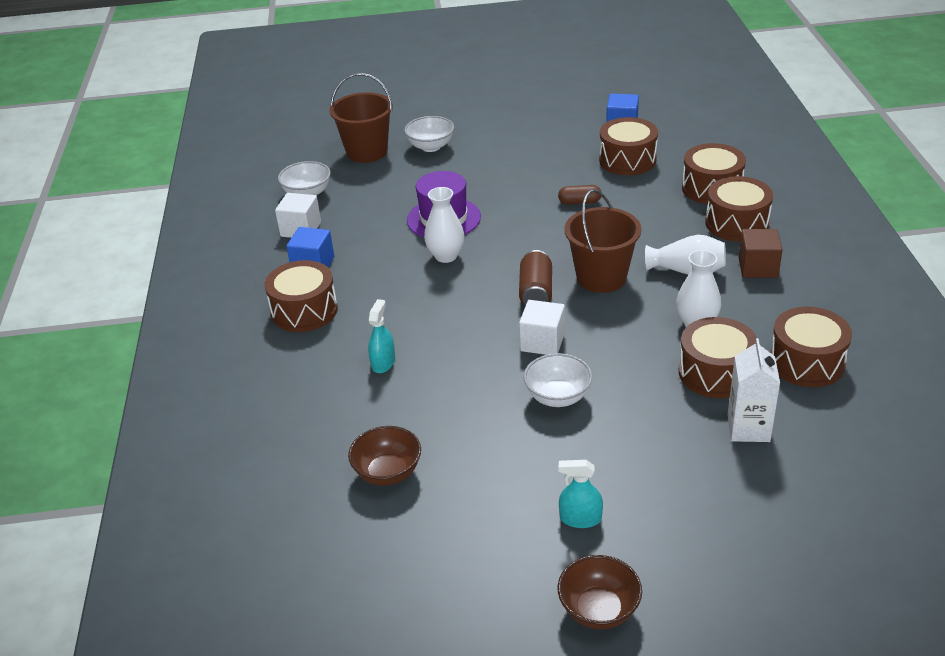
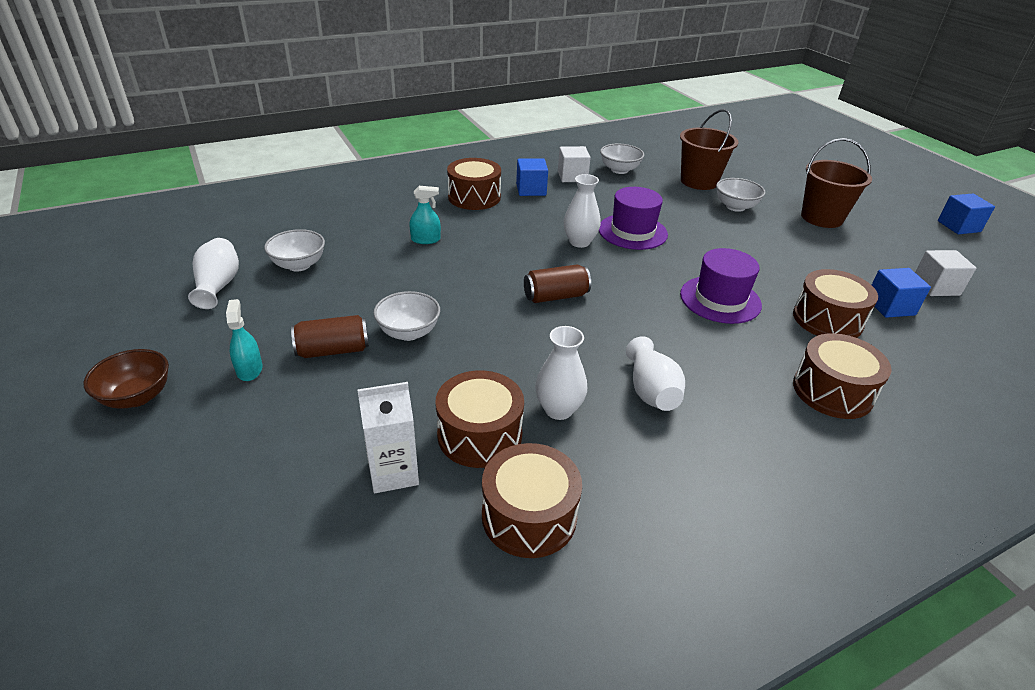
camera: 65 degrees right, 0 degrees up
brown bowl [348,426,421,486] -> white bowl [264,229,325,271]
white cube [519,300,565,355] -> white cube moved to [915,250,976,296]
brown capsule [558,185,602,204] -> purple hat [680,248,762,324]
brown bucket [565,189,641,293] -> brown bucket moved to [801,138,872,228]
brown drum [705,176,773,242] -> none
brown cube [738,229,783,278] -> none
none -> white vase [188,238,239,309]
none -> brown can [291,315,369,358]
none -> blue cube [938,194,995,234]

